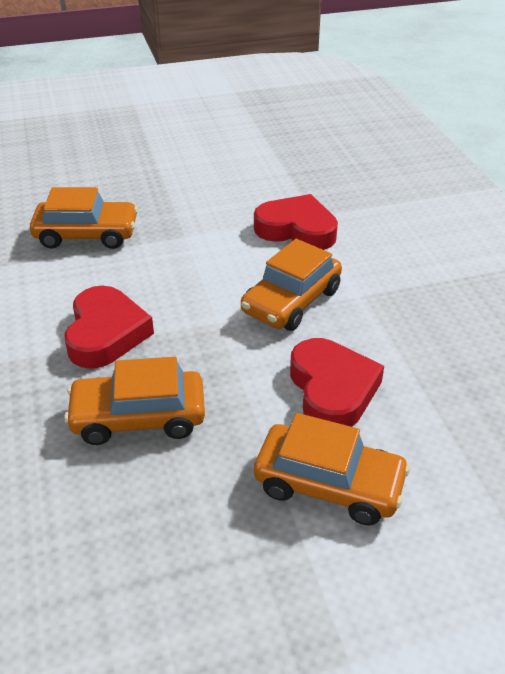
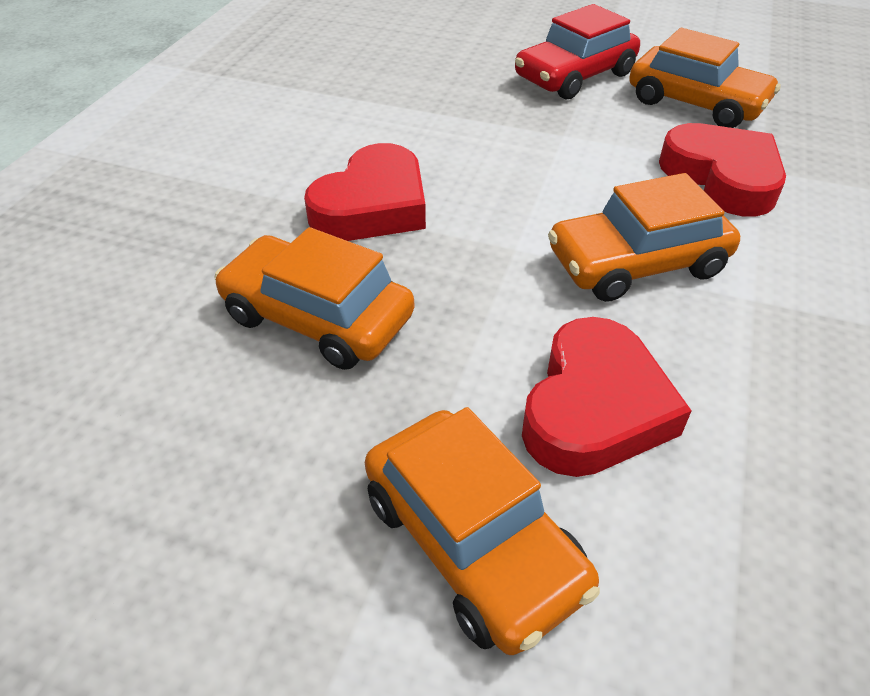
camera: 35 degrees right, 5 degrees up
orange car [30,187,138,249] -> orange car moved to [629,28,781,128]
none -> red car [515,4,640,99]

